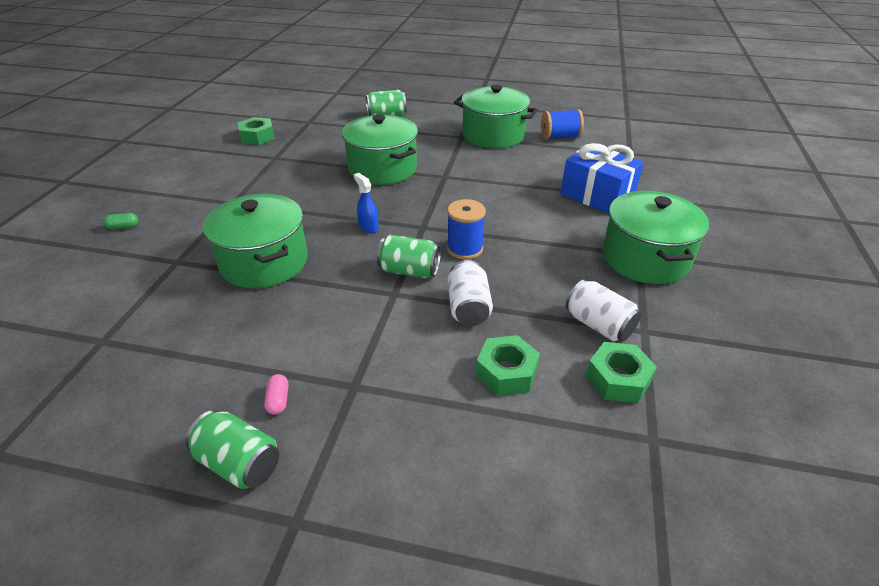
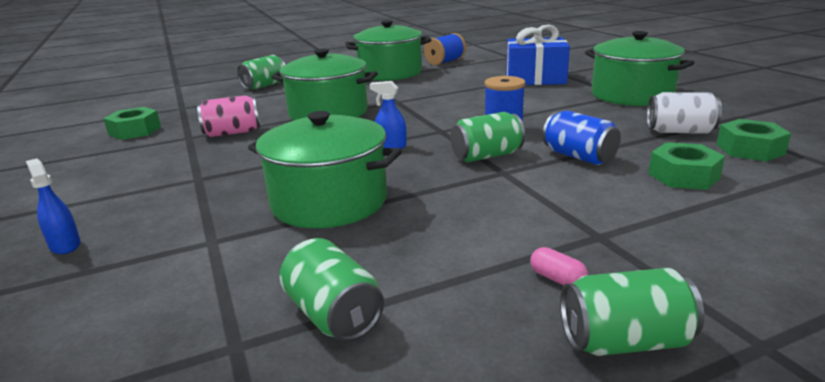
camera: 35 degrees left, 15 degrees down
green capsule [104,213,139,229] -> blue spray bottle [26,158,81,254]
white can [447,260,493,326] -> blue can [542,111,621,165]
none -> pink can [197,95,260,137]
none -> green can [279,238,384,341]

